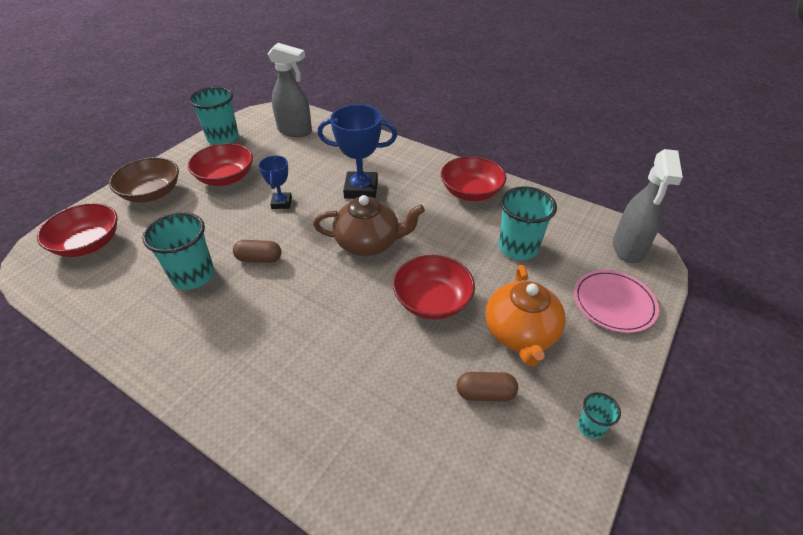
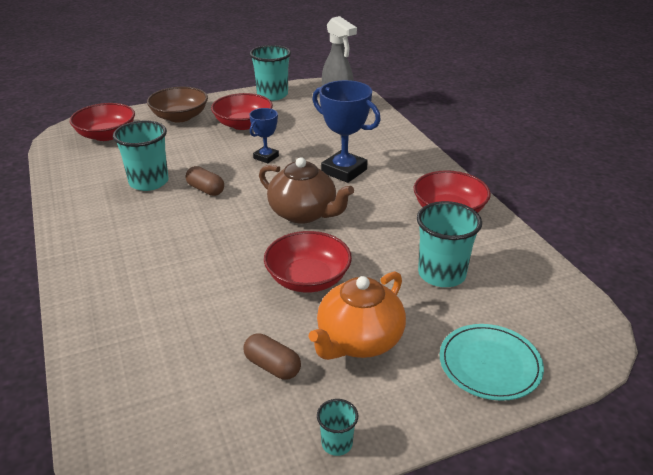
camera: 35 degrees right, 10 degrees down
pink plate [574,270,659,333] -> turquoise plate [440,324,544,401]
grey spray bottle [613,149,683,263] -> none

